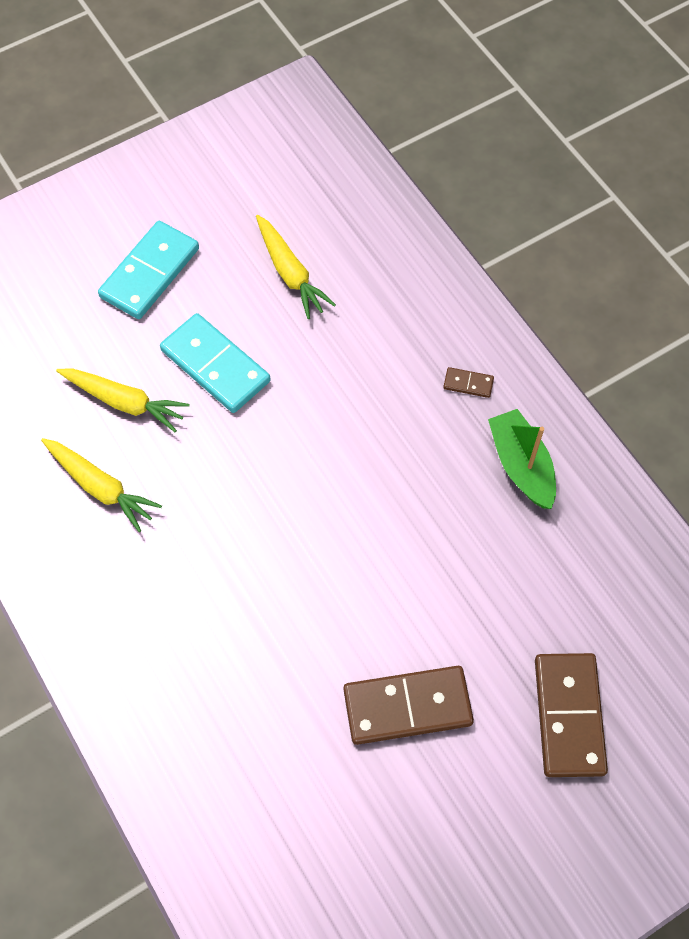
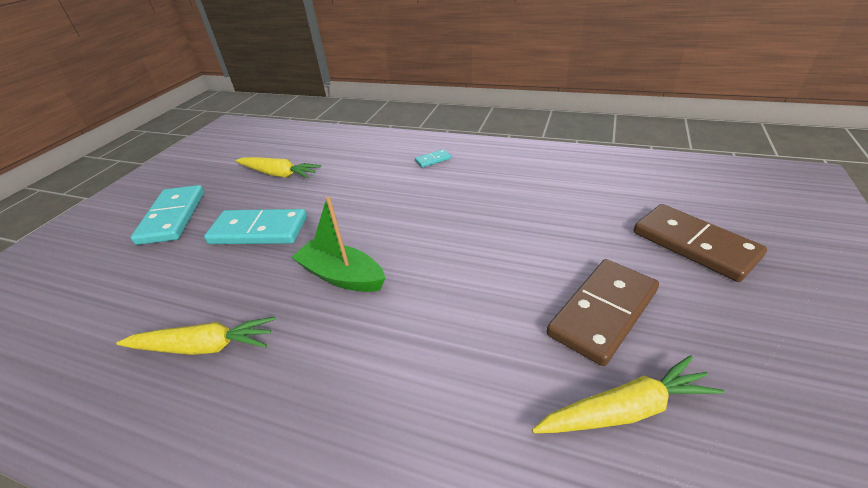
camera: 35 degrees left, 25 degrees down
yellow carrot [56,368,190,432] -> yellow carrot moved to [532,355,724,433]
brown domino [443,367,494,398] -> turquoise domino [415,149,451,168]
green boat [488,409,556,509] -> green boat moved to [291,197,386,292]

